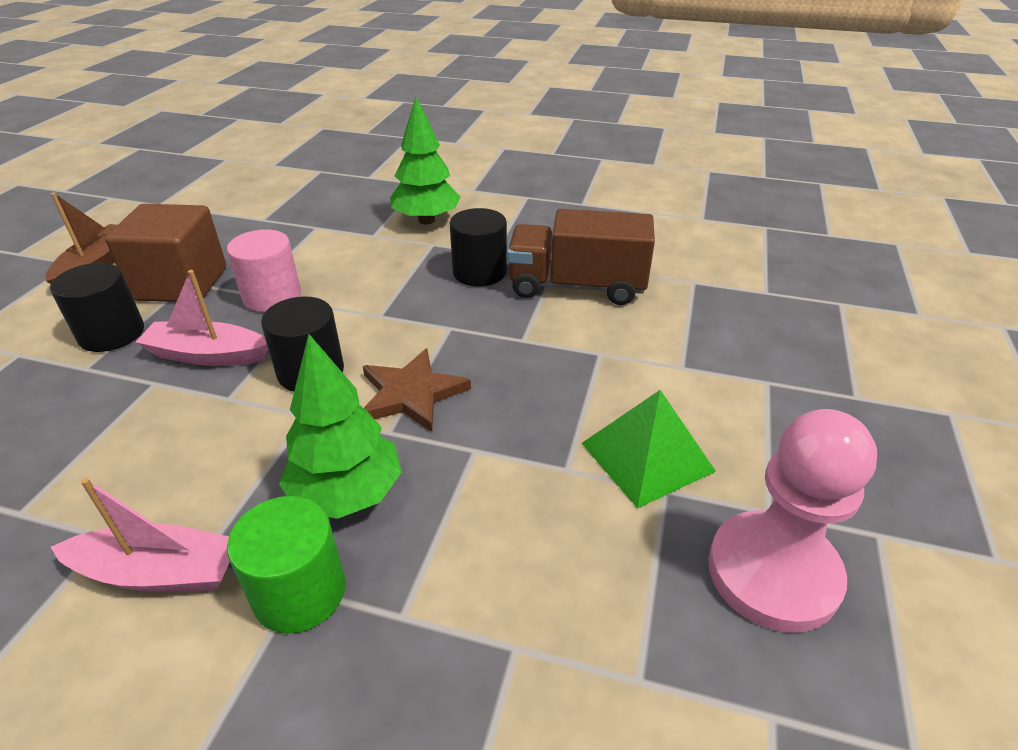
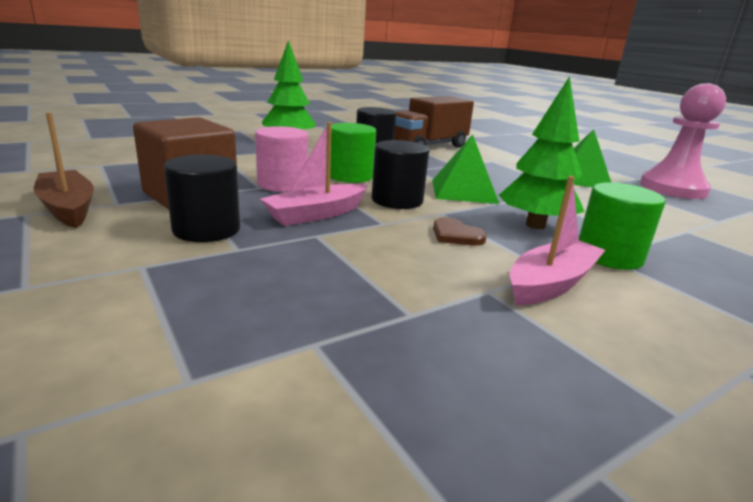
camera: 50 degrees left, 15 degrees down
brown star [363,348,471,432] -> green pyramid [432,134,499,204]
none -> green cylinder [330,123,376,183]
none -> brown heart [433,217,487,246]

